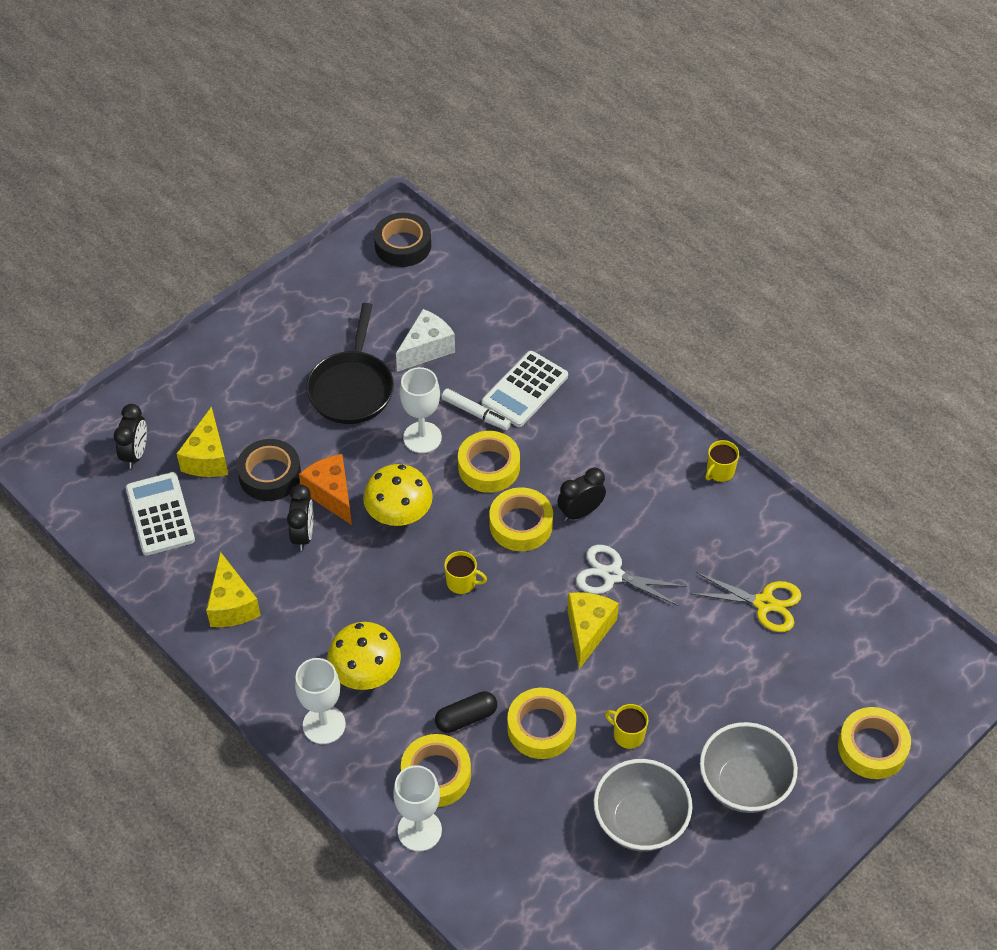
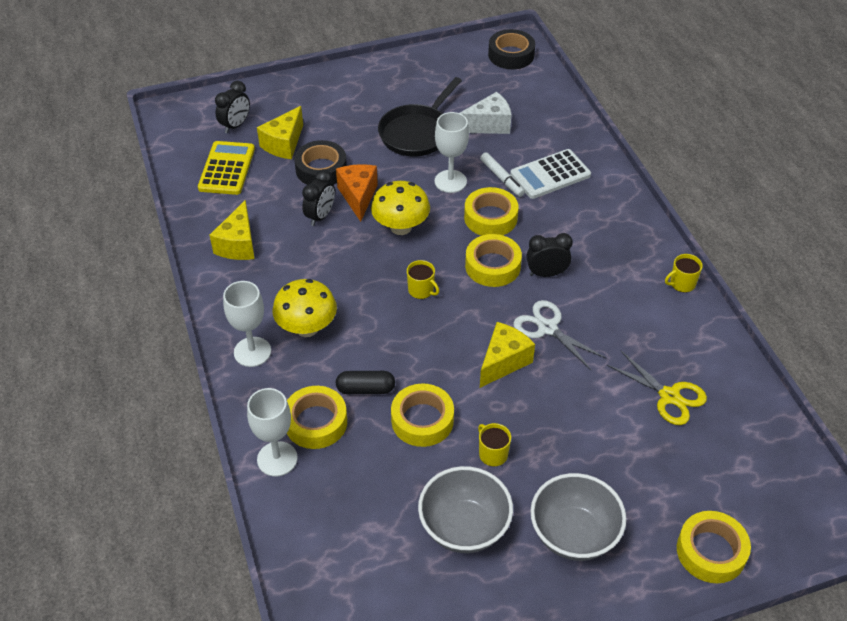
camera: 25 degrees right, 5 degrees down
white calculator [126,472,195,556] -> yellow calculator [198,141,255,195]

